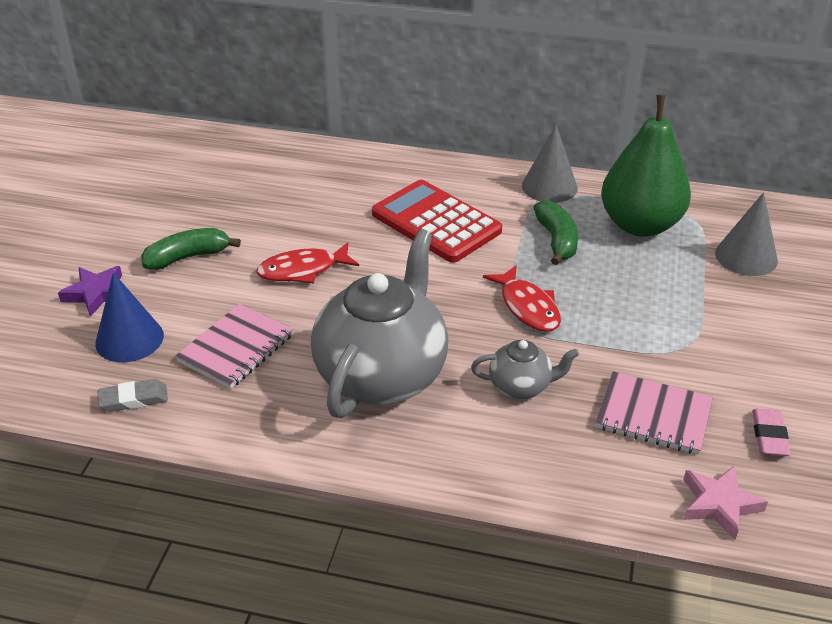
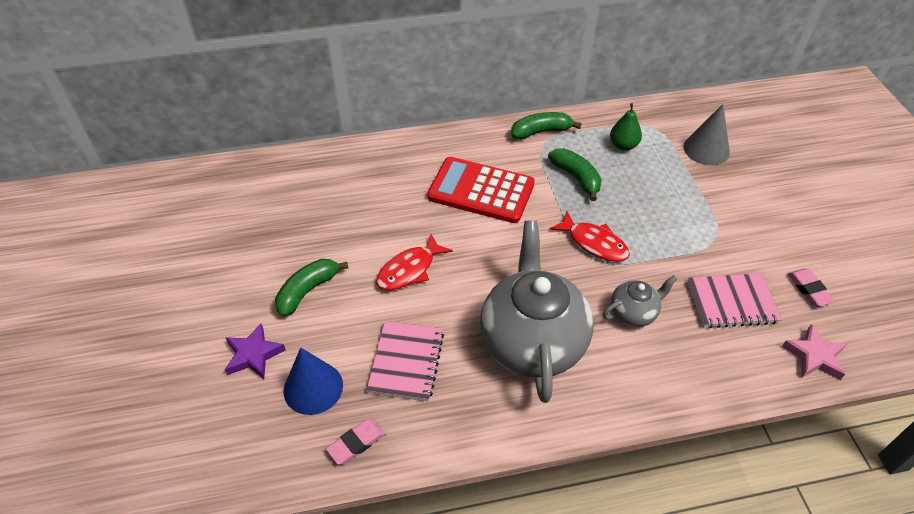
camera: 25 degrees left, 10 degrees up
grey eraser [98,379,168,412] -> pink eraser [326,419,386,465]
grey cone [522,125,578,203] -> green banana [511,112,581,140]
green pear [601,95,691,237] -> green pear [610,103,642,151], size x0.47

